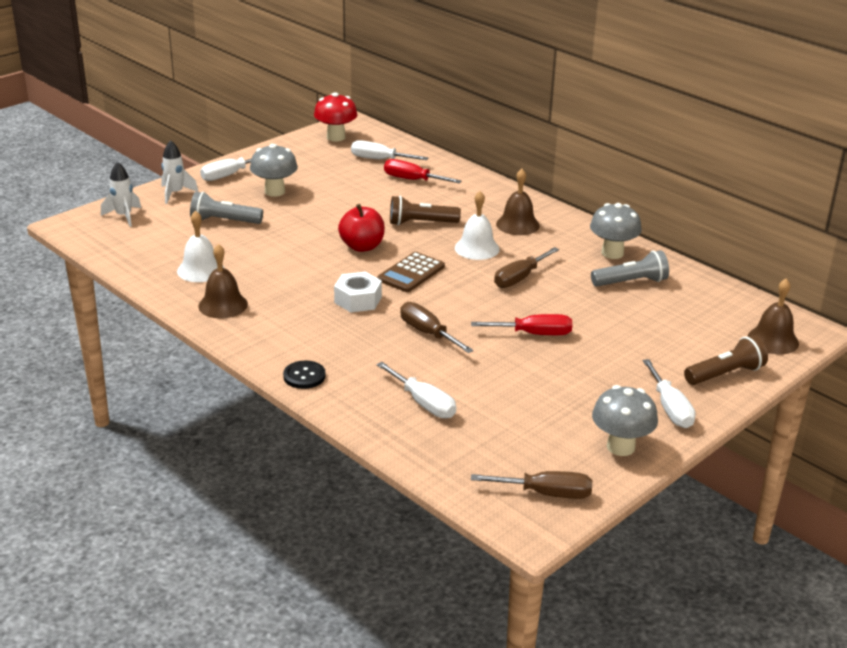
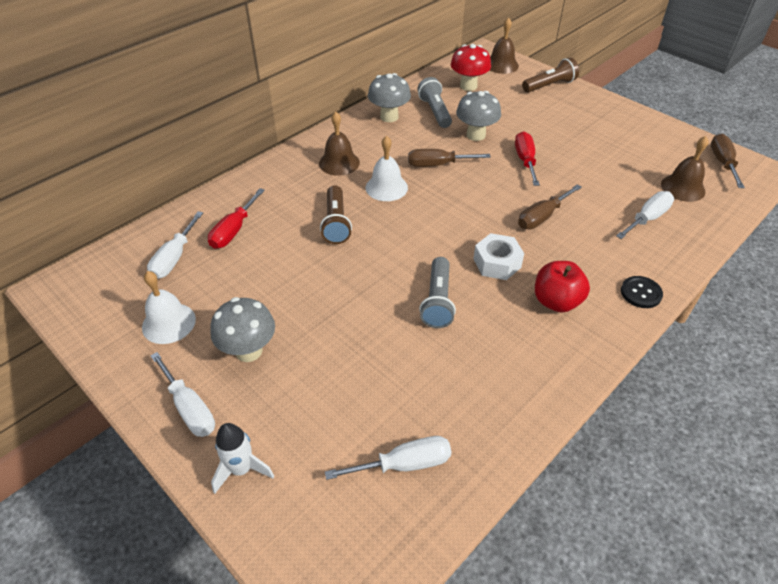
camera: 90 degrees left, 15 degrees up
white rocket [101,162,141,227] -> none
white bell [177,211,224,282] -> white bell moved to [142,271,196,344]
grey flashlight [190,192,263,224] -> grey flashlight moved to [419,257,456,328]
brown bell [198,244,248,319] -> brown bell moved to [661,136,709,202]
red mushroom [314,92,357,141] -> red mushroom moved to [451,44,491,91]
red apple [338,204,385,252] -> red apple moved to [535,261,590,312]
brown calculator [377,252,445,292] -> none
brown screwdriver [494,247,559,288] -> brown screwdriver turned 135 degrees clockwise [408,149,491,167]
grey mushroom [592,385,658,456] -> grey mushroom moved to [456,91,501,141]
white screwdriver [643,359,696,428] -> white screwdriver moved to [325,436,451,480]
brown flashlight [684,335,768,385] -> brown flashlight turned 90 degrees clockwise [522,58,579,93]

